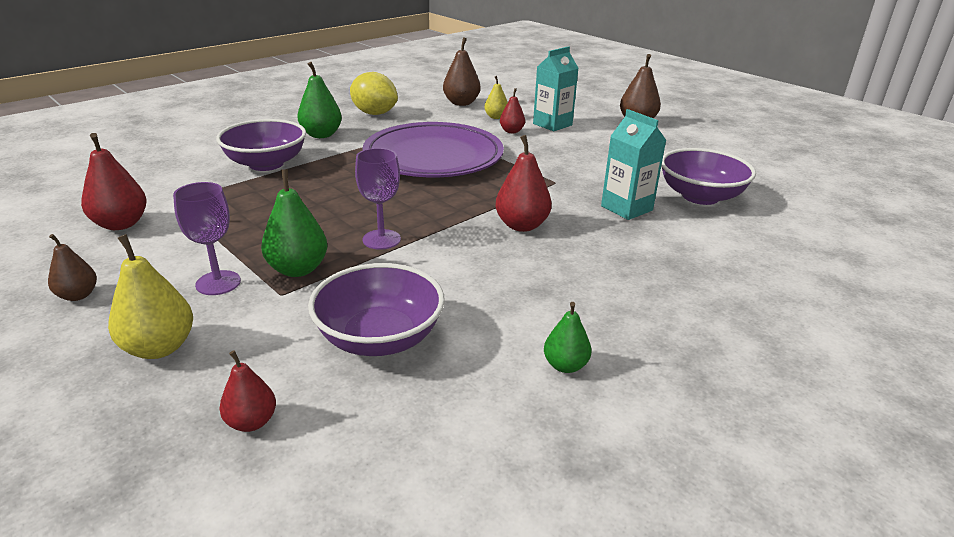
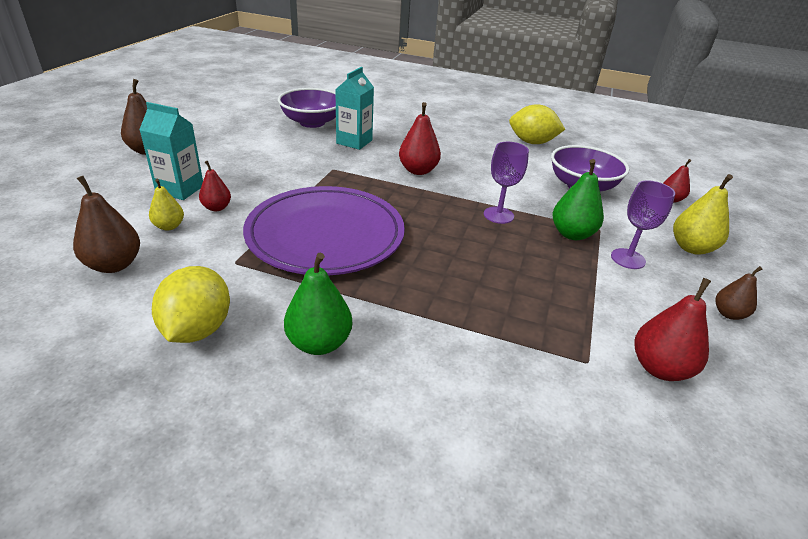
camera: 120 degrees left, 5 degrees up
purple bowl [216,119,306,171] -> none
green pear [544,302,592,373] -> yellow lemon [509,104,566,144]

